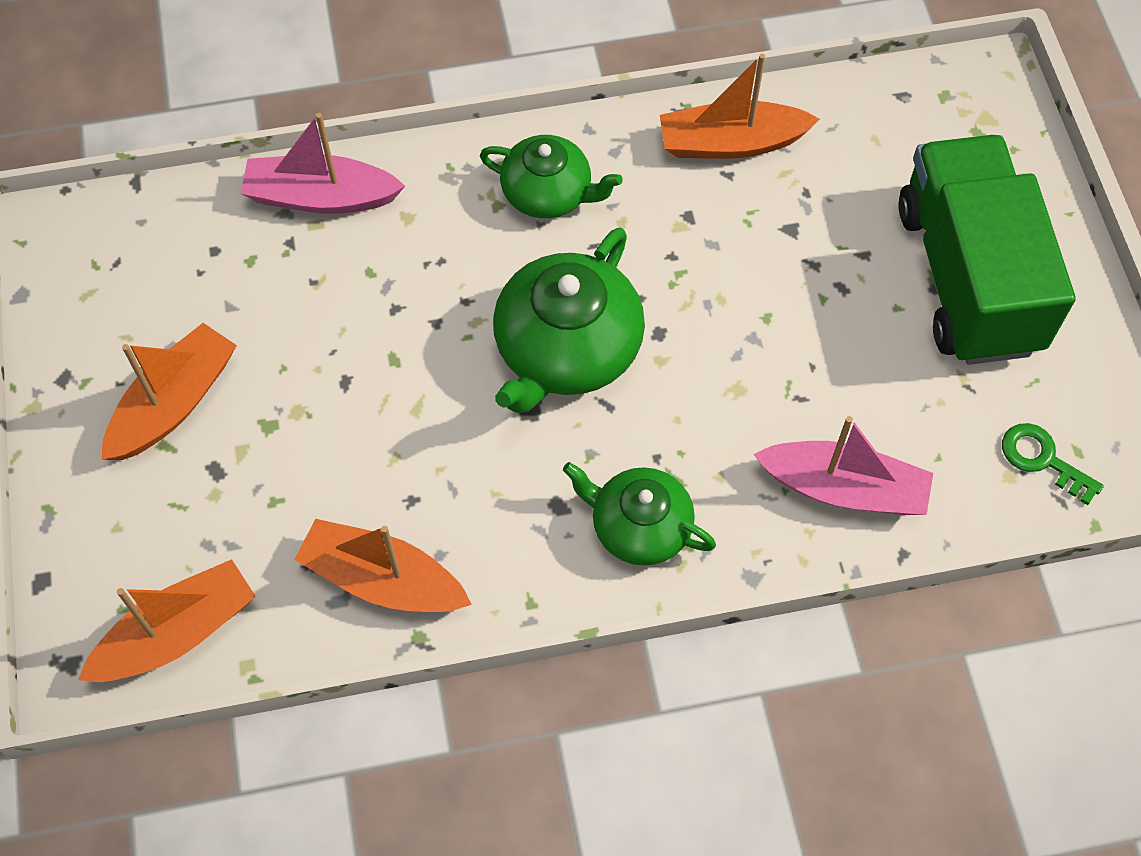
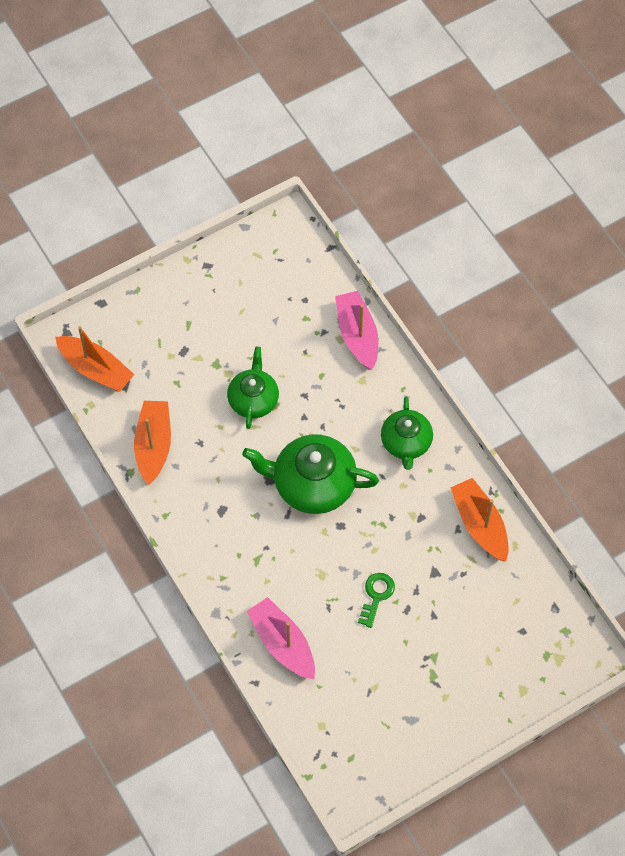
camera: 70 degrees right, 0 degrees up
orange boat [102,323,237,460] -> none
green teapot [563,462,716,566] -> green teapot moved to [227,347,279,429]
pink boat [753,416,933,515] -> pink boat turned 150 degrees clockwise [247,597,315,680]
green truck [898,135,1075,365] -> none
green key [1002,423,1104,505] -> green key moved to [358,573,395,628]

